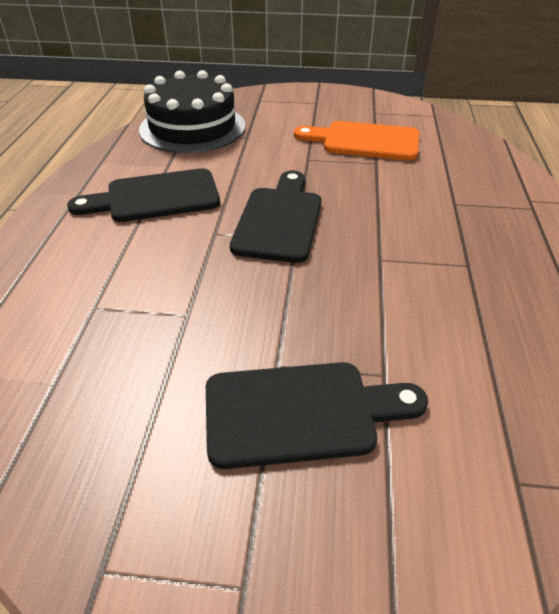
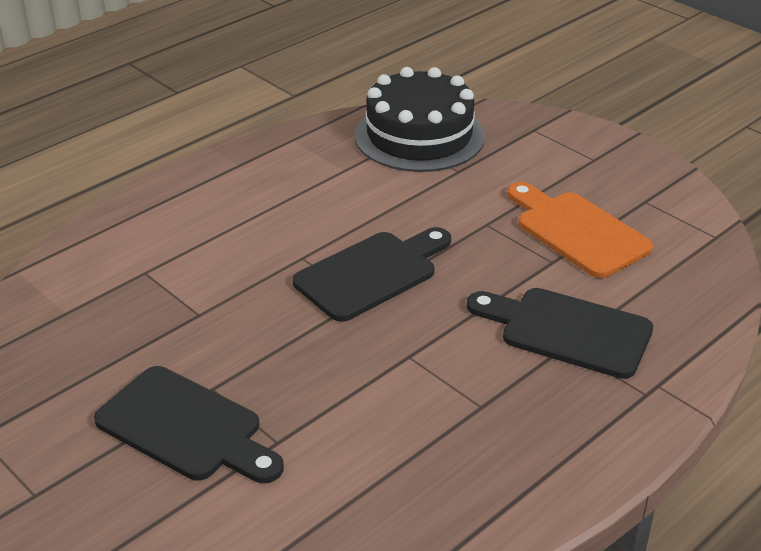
camera: 40 degrees right, 5 degrees down
black cutting board [67,168,220,222] -> black cutting board moved to [467,288,653,379]

